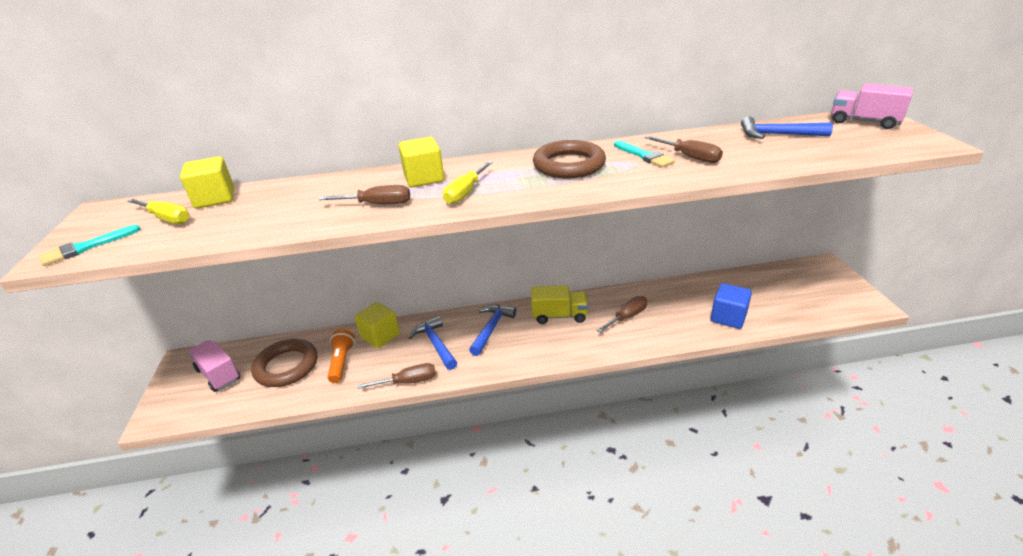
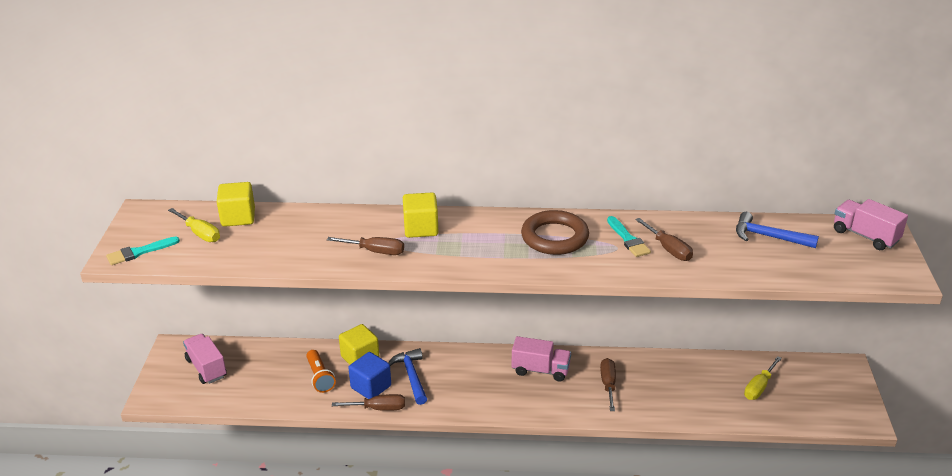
camera: 10 degrees right, 0 degrees up
brown ring [251,339,317,387] -> none
orange flashlight [327,329,355,383] -> orange flashlight turned 150 degrees clockwise [306,350,336,393]
yellow screwdriver [443,161,493,204] -> yellow screwdriver moved to [744,356,782,400]
blue hammer [469,305,516,356] -> none
yellow truck [531,285,588,324] -> pink truck [512,336,571,382]
brown screwdriver [596,296,647,333] -> brown screwdriver turned 60 degrees counterclockwise [600,358,616,411]
blue cube [711,283,752,329] -> blue cube moved to [348,352,391,399]

